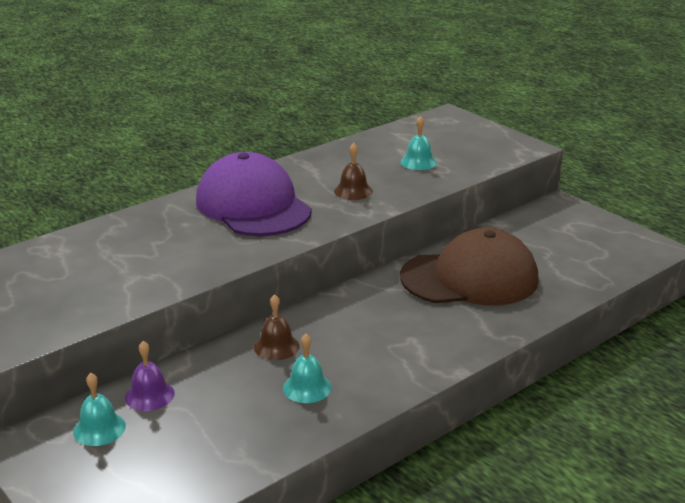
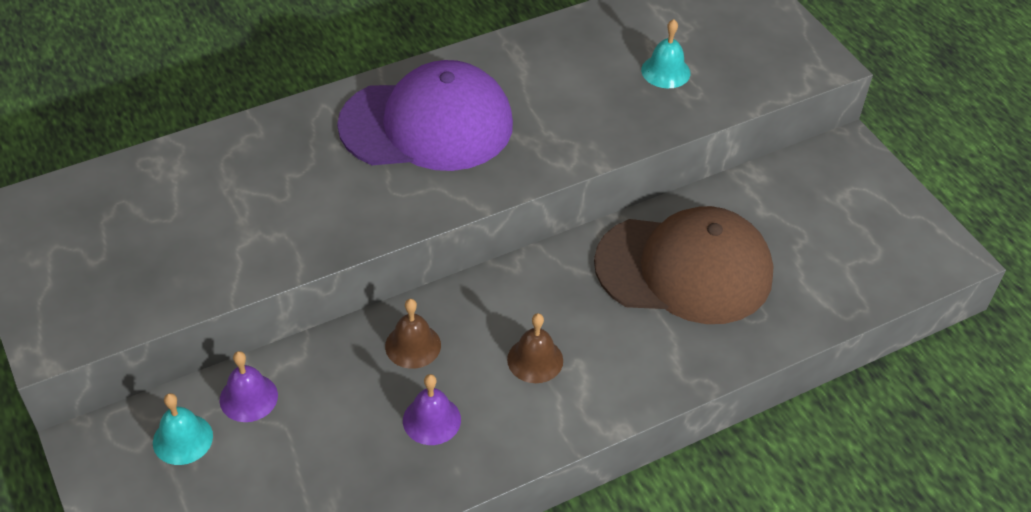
camera: 10 degrees right, 20 degrees up
purple cap [196,152,312,236] -> purple cap turned 105 degrees clockwise [337,60,513,171]
turquoise bell [283,334,331,403] -> purple bell [403,374,461,445]
brown bell [334,143,373,200] -> brown bell moved to [507,313,563,383]

